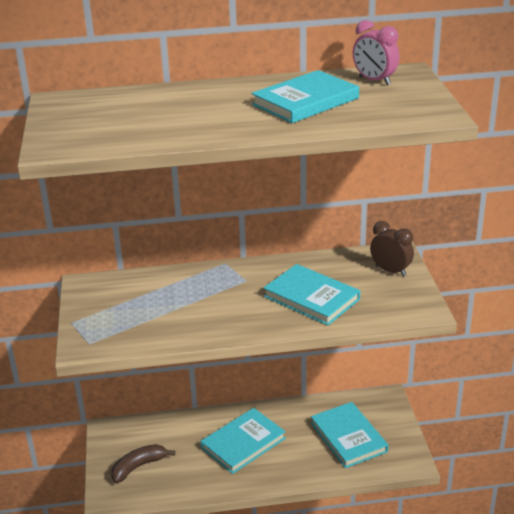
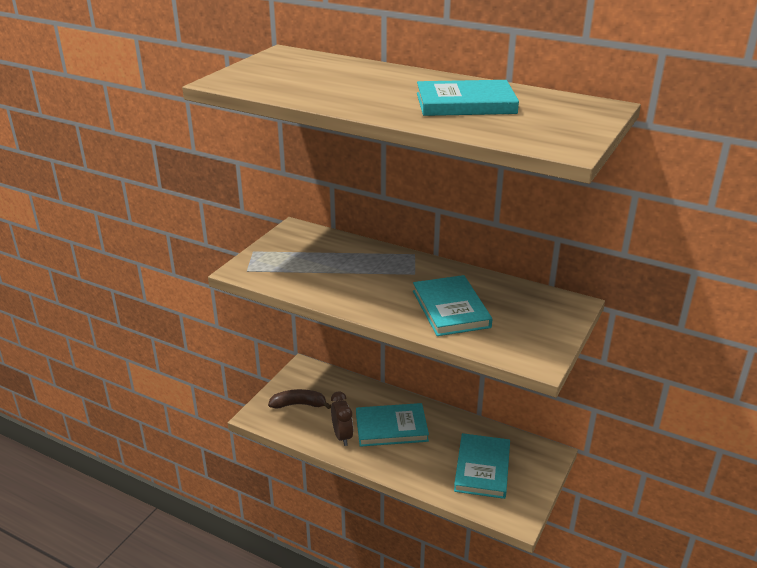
camera: 35 degrees right, 0 degrees up
pink clock [353,20,400,85] -> none
brown clock [370,221,414,277] -> brown clock moved to [331,391,353,446]

